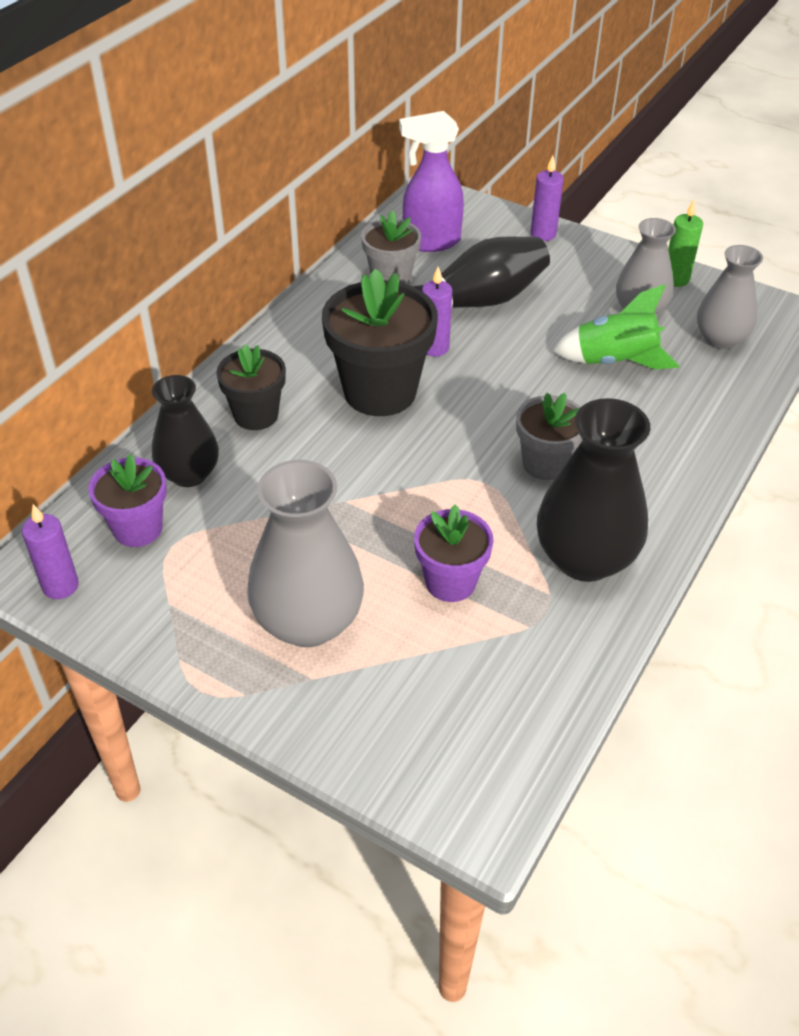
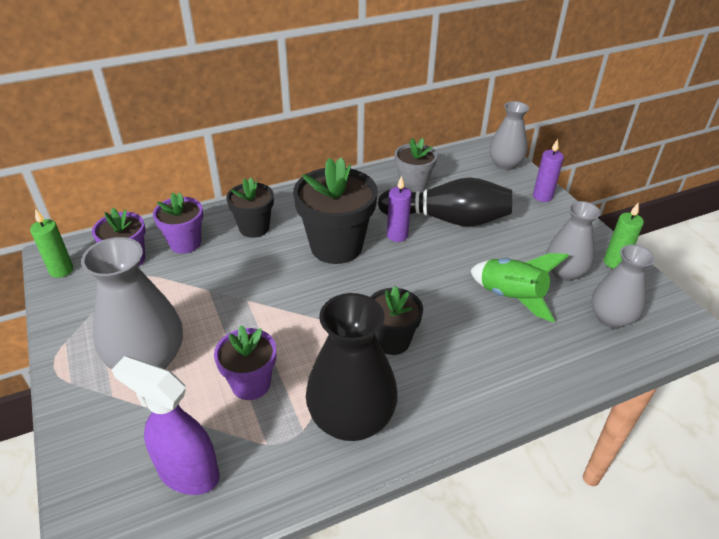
camera: 35 degrees right, 5 degrees down
purple candle [22,504,79,599] -> green candle [30,209,73,278]
black vase [152,375,219,487] -> purple flower pot [153,192,203,254]
purple spray bottle [399,111,464,252] -> purple spray bottle moved to [111,356,220,495]
grey flower pot [516,393,583,480] -> black flower pot [370,286,423,355]
none -> grey vase [489,101,529,170]

